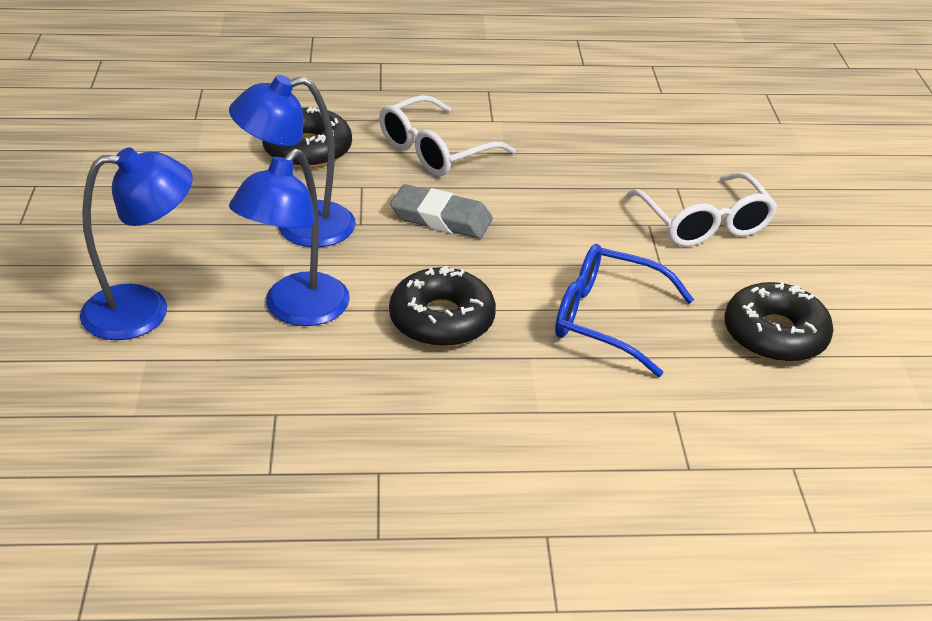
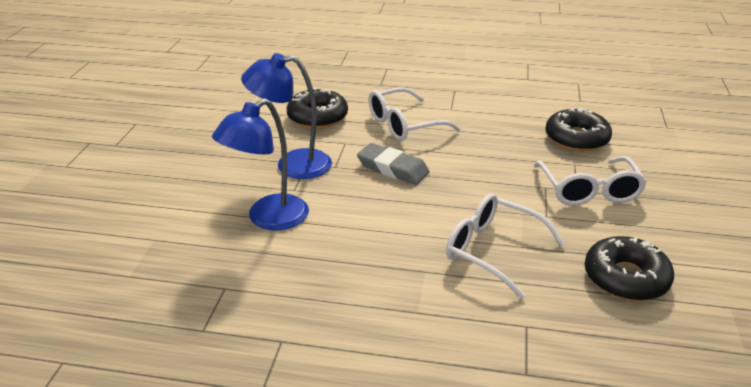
camera: 15 degrees right, 5 degrees down
blue lamp [80,147,193,340] -> none
black donut [389,266,496,347] -> black donut moved to [545,108,612,151]
blue glasses [555,244,694,377] -> white glasses [446,193,565,299]

